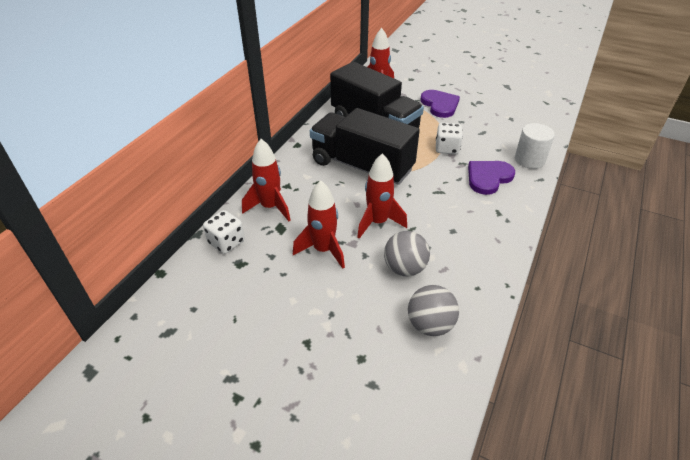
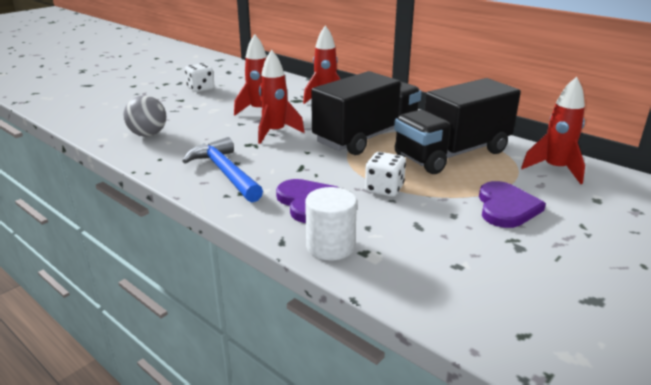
camera: 105 degrees right, 15 degrees down
white dice [203,210,245,254] -> white dice moved to [185,63,215,92]
grey ball [384,231,430,276] -> none
purple heart [420,90,460,118] -> purple heart turned 75 degrees counterclockwise [479,181,546,228]
none -> blue hammer [182,137,263,202]

